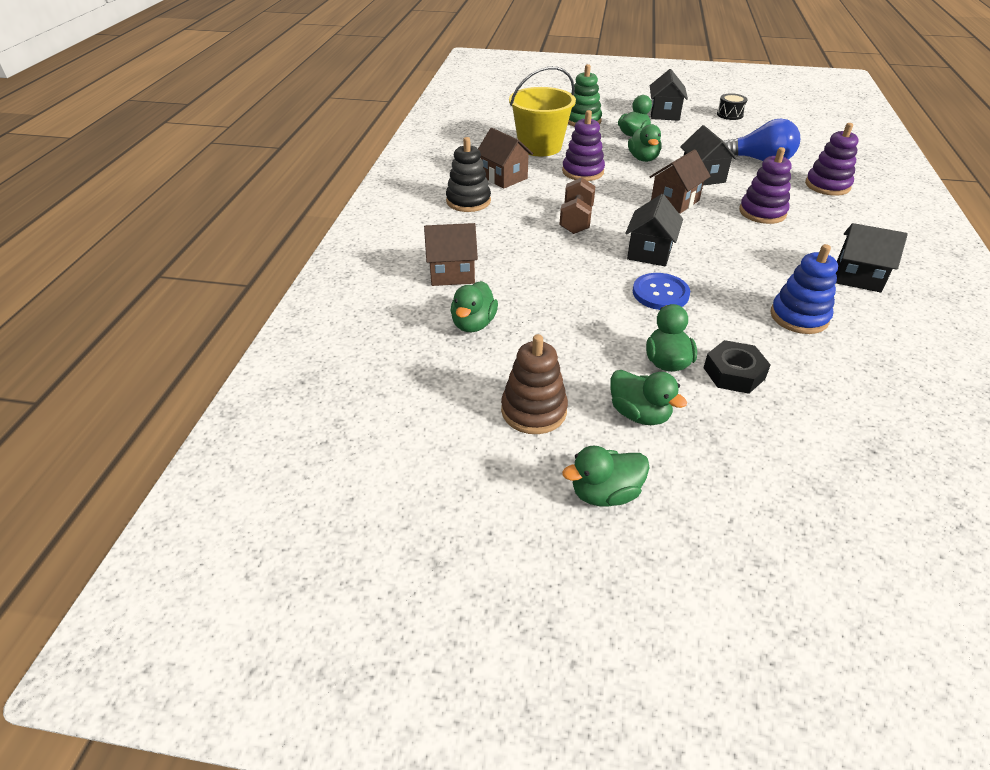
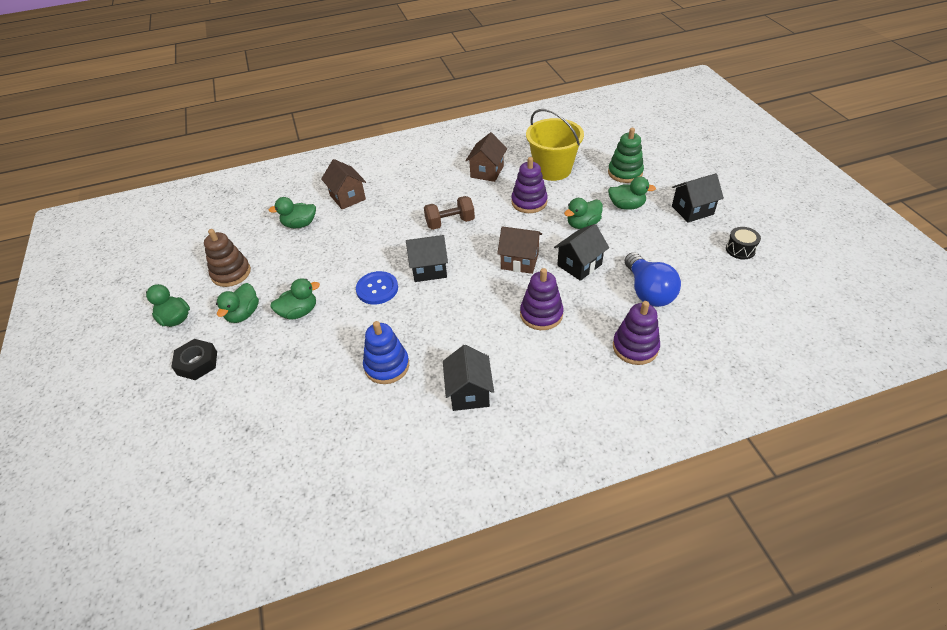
camera: 65 degrees right, 5 degrees up
black stacking toy [446,137,491,212] -> none
black nut [703,340,771,394] -> black nut moved to [171,339,217,380]

